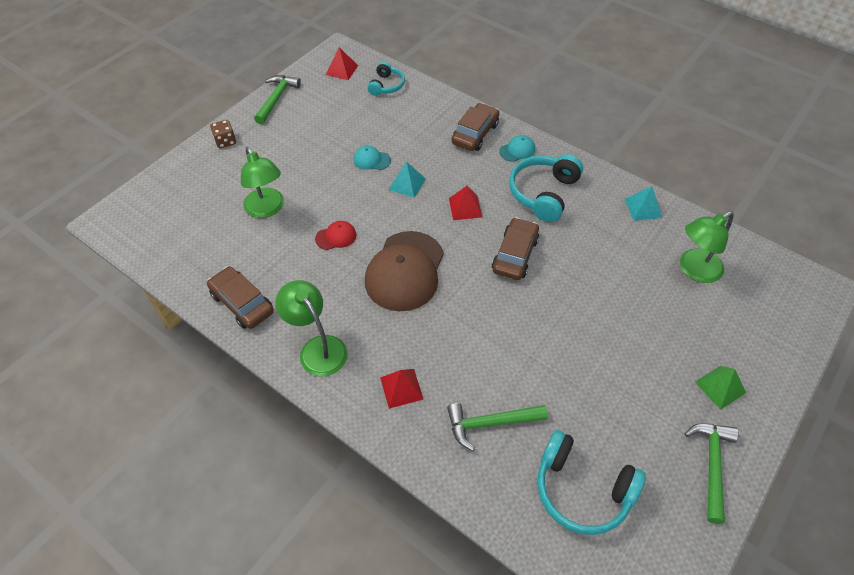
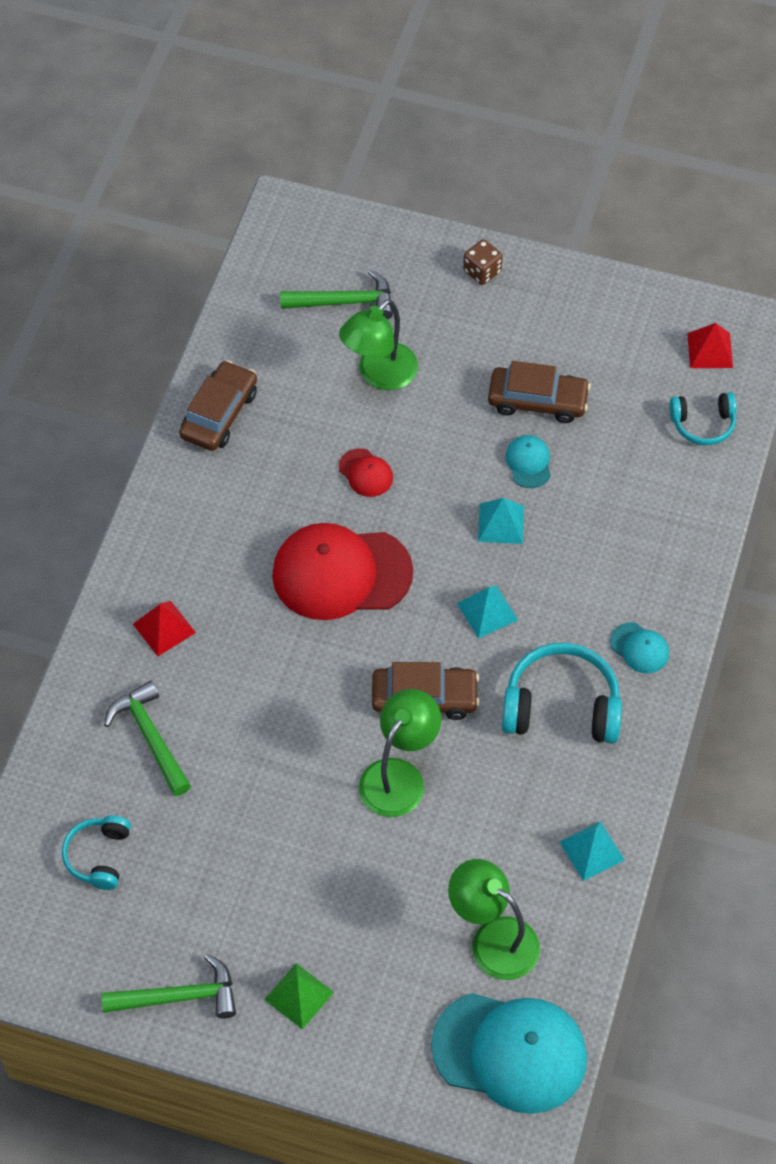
camera: 70 degrees right, 5 degrees up
green hammer [254,75,301,124] -> green hammer moved to [280,270,393,319]
green lamp [276,280,347,376] -> green lamp moved to [359,689,441,817]
brown cap [365,231,444,311] -> red cap [272,523,413,620]
red pyramid [449,186,482,220] -> turquoise pyramid [457,585,518,639]
brown car [451,103,500,151] -> brown car moved to [488,361,591,423]
turquoise headphones [538,430,646,535] -> turquoise headphones [62,815,131,890], size x0.59
none -> turquoise cap [431,993,587,1114]

